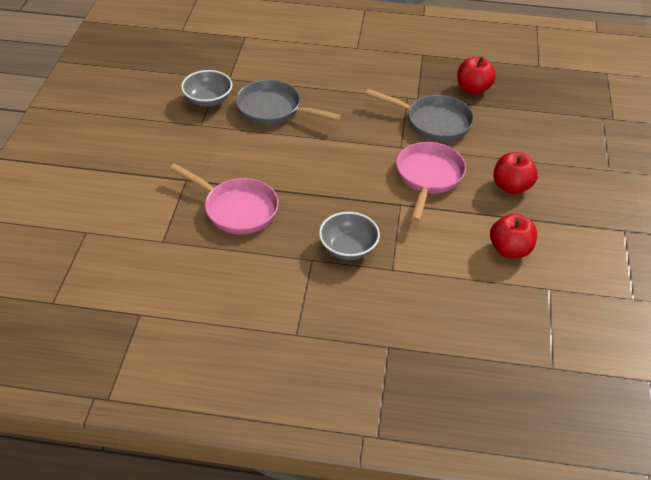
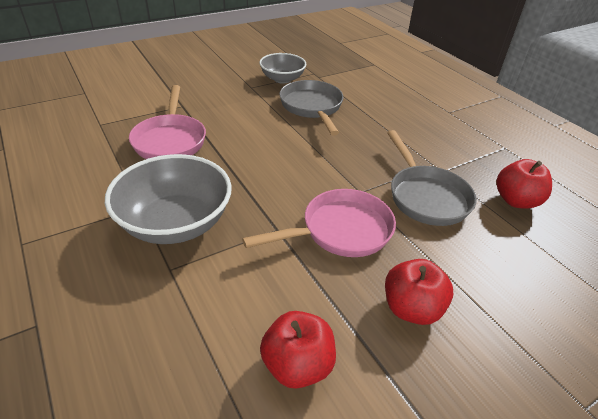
camera: 50 degrees right, 5 degrees down
grey bowl [319,212,380,260] -> grey bowl [105,154,232,244], size x1.62

